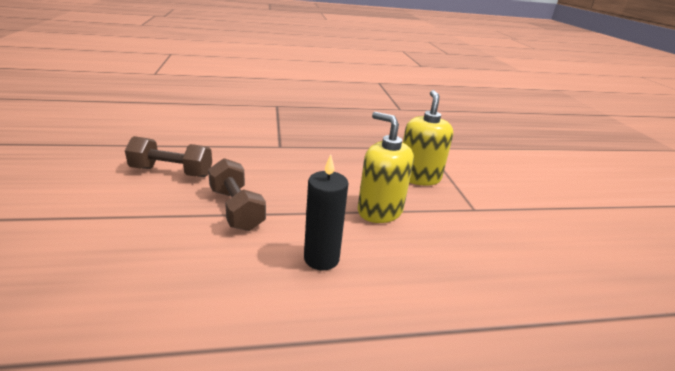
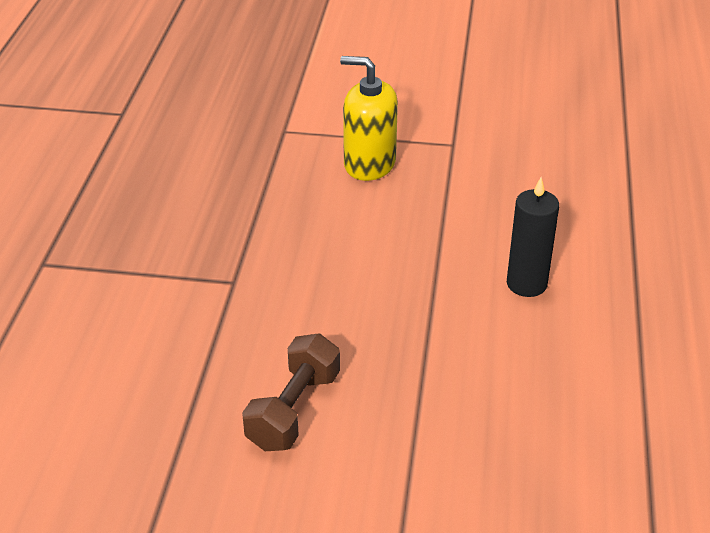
camera: 70 degrees left, 10 degrees up
brown dumbbell [208,158,266,231] -> none
yellow soap dispenser [357,112,414,223] -> none

